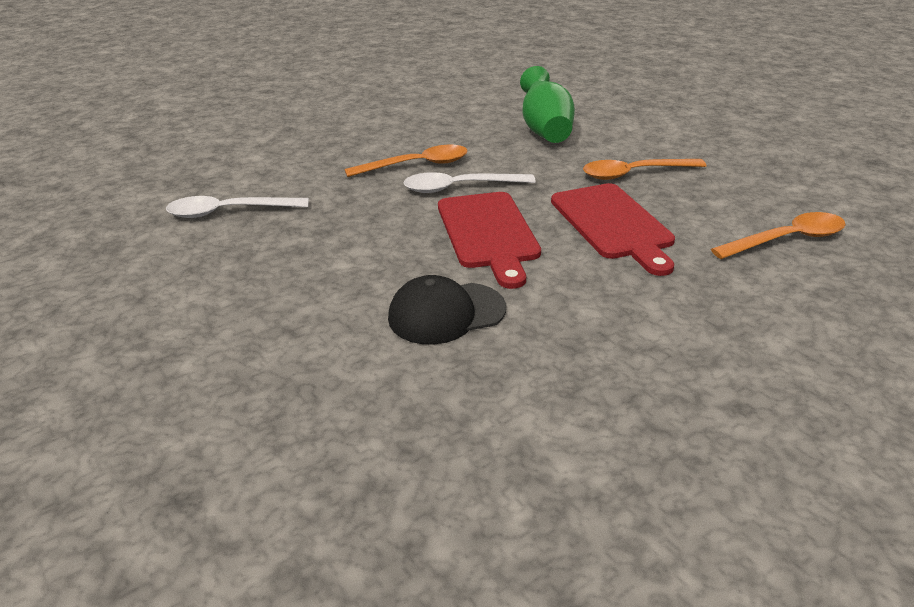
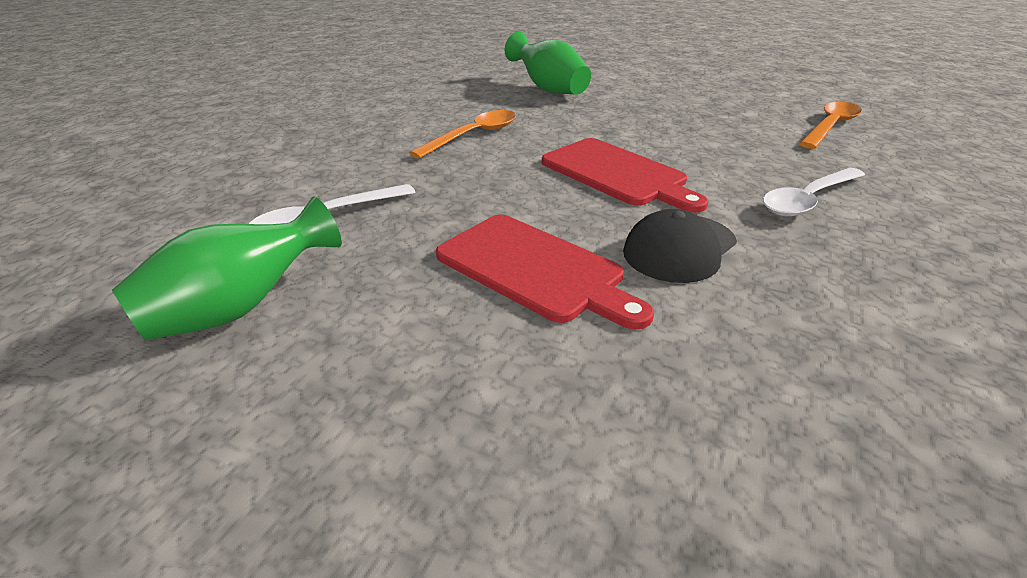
camera: 30 degrees left, 0 degrees up
white spoon [404,172,536,193] -> white spoon moved to [763,168,865,216]
red cutting board [551,183,675,276] -> red cutting board moved to [436,215,654,330]
orange spoon [583,159,706,180] -> none
none -> green vase [112,197,342,341]

